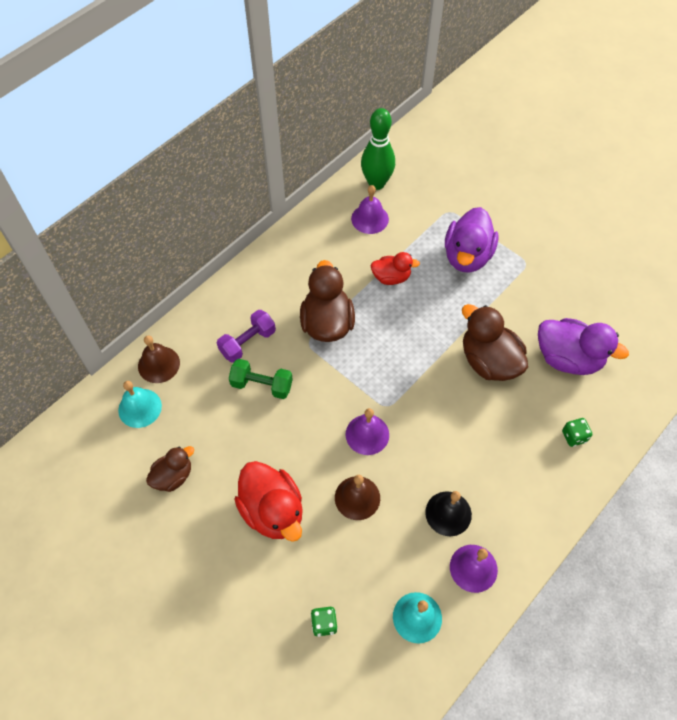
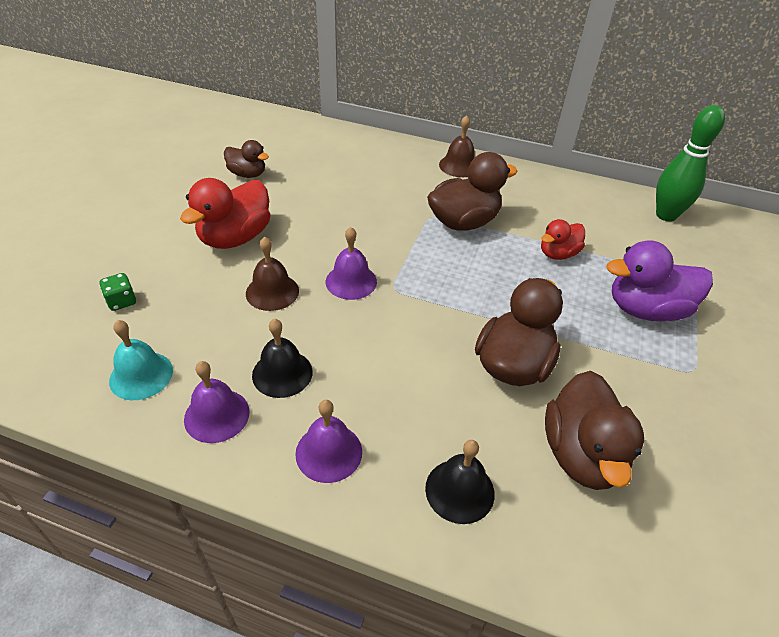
camera: 65 degrees right, 15 degrees down
turquoise bell [118,381,162,428] -> none
brown bell [138,336,180,383] -> brown bell moved to [439,115,475,177]
purple dumbbell [217,310,276,363] -> none
green dumbbell [229,359,293,399] -> none
purple bell [351,185,389,234] -> purple bell moved to [295,400,362,483]
red duck [371,252,420,285] -> red duck turned 75 degrees clockwise [541,219,585,260]
purple duck [538,318,629,375] -> brown duck [545,371,644,490]
green dice [562,418,592,447] -> black bell [425,440,495,524]

